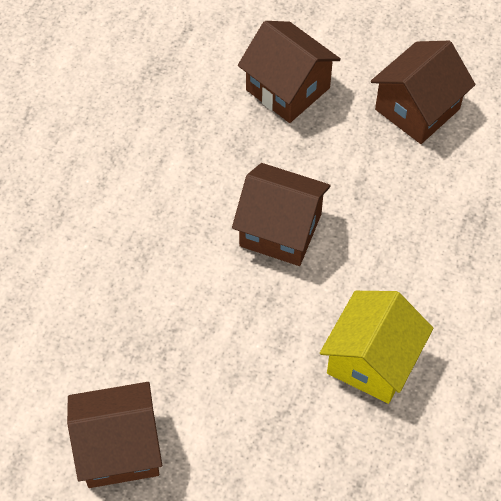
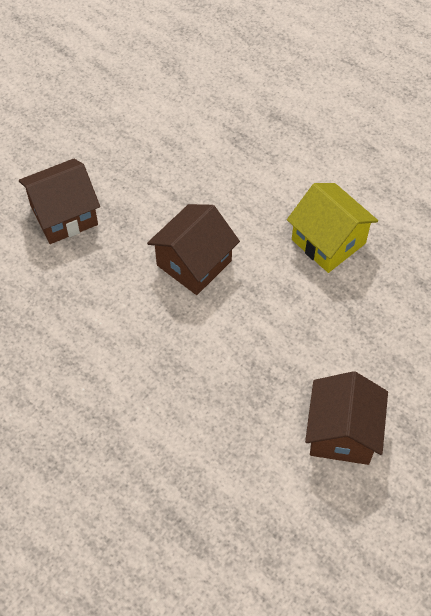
camera: 70 degrees left, 0 degrees up
brown house [371,41,476,144] -> none

